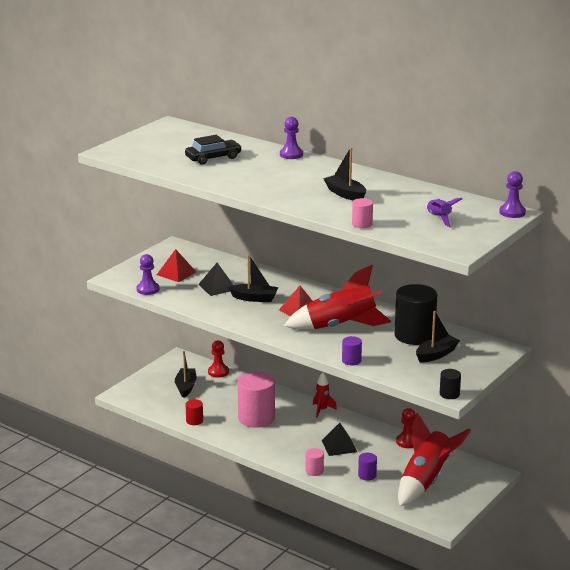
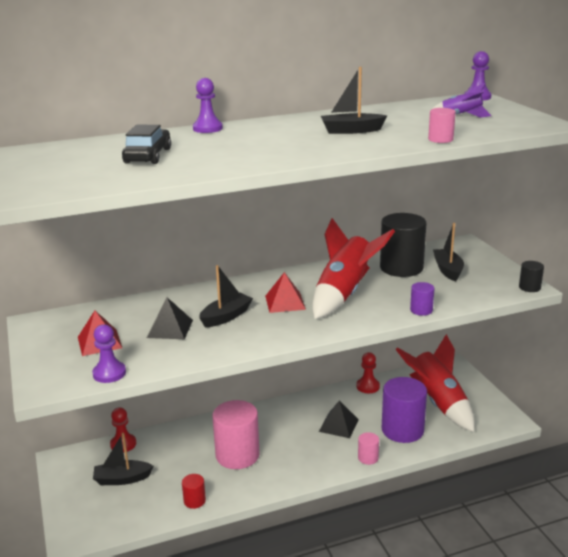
camera: 55 degrees left, 0 degrees up
black boat [175,351,197,398] -> black boat turned 45 degrees counterclockwise [93,433,154,485]
red rocket [313,372,337,418] -> none
purple cylinder [358,453,377,481] -> purple cylinder [382,377,427,443], size x2.16

